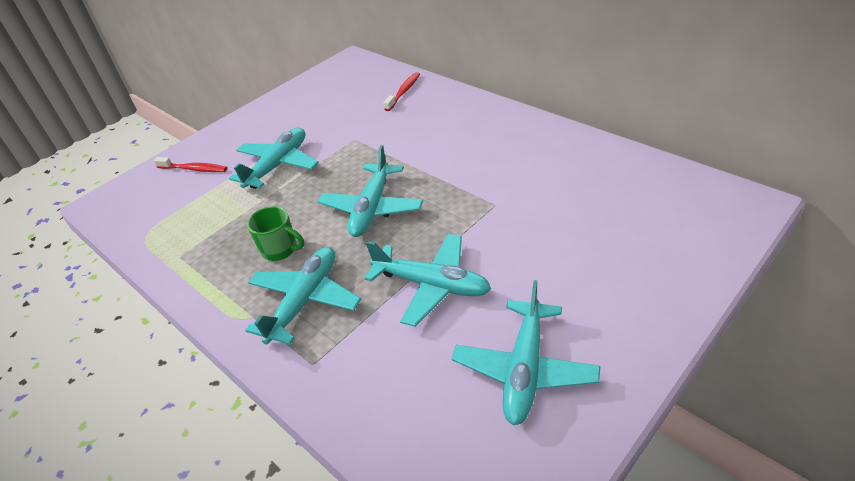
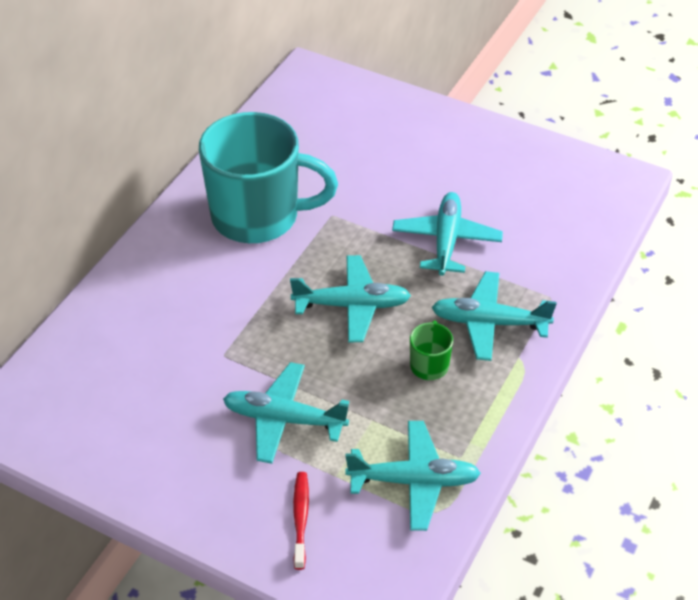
camera: 110 degrees left, 5 degrees up
red toothbrush [384,72,420,111] -> none
turquoise plane [452,280,600,425] -> turquoise plane moved to [345,421,481,531]
none -> turquoise mug [199,112,338,243]

